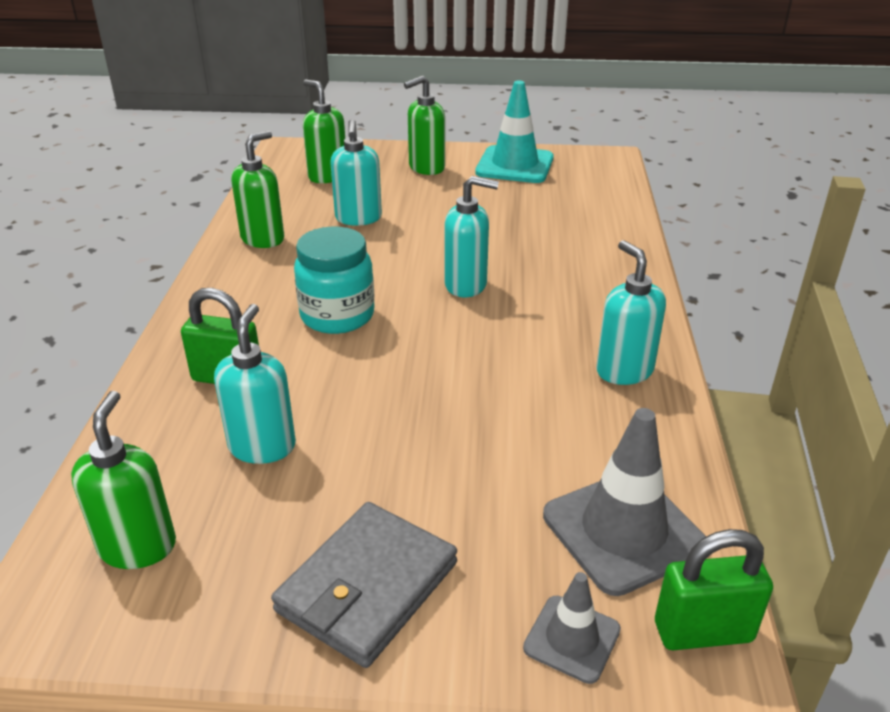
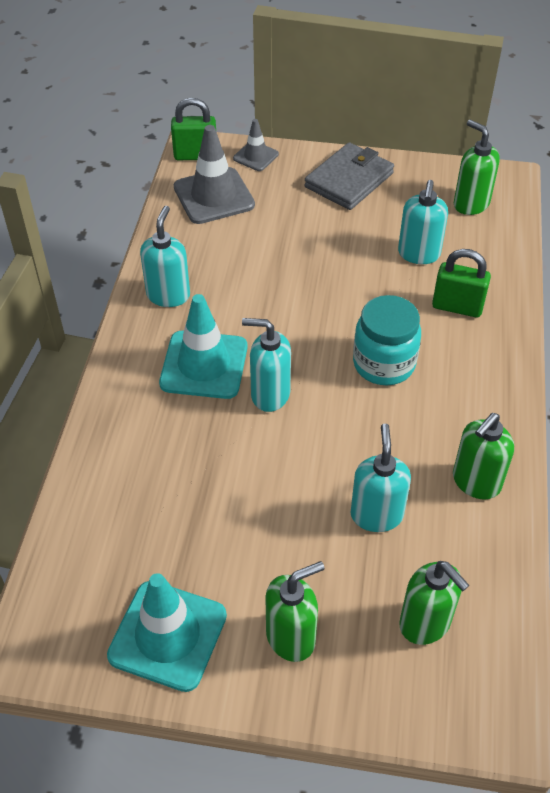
camera: 175 degrees left, 15 degrees up
green soap dispenser [71,391,176,569] -> green soap dispenser turned 135 degrees clockwise [454,120,500,215]
turquoise soap dispenser [596,240,666,385] -> turquoise soap dispenser turned 150 degrees counterclockwise [140,206,190,307]
none -> turquoise traffic cone [159,294,248,399]

